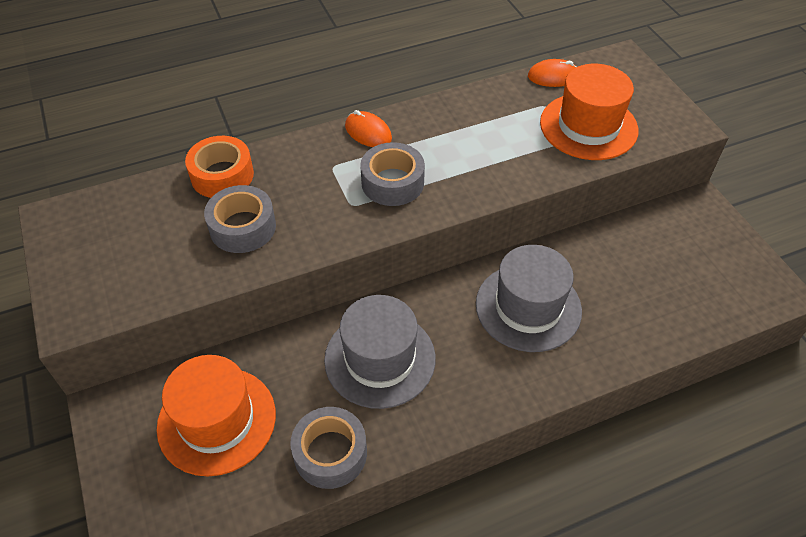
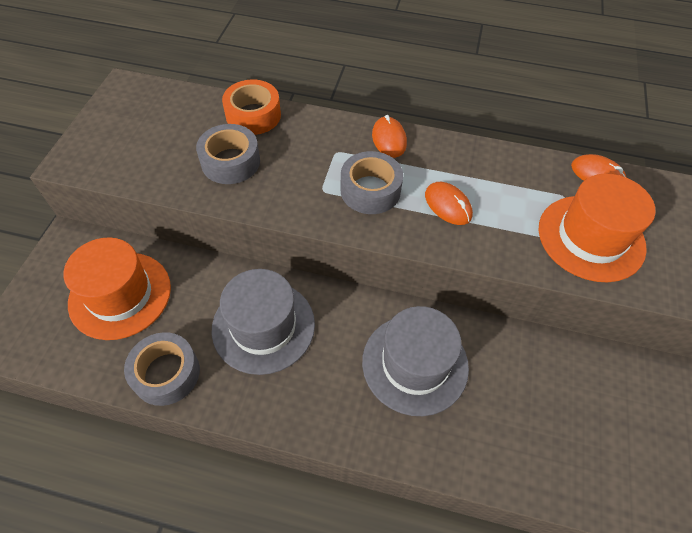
camera: 35 degrees right, 5 degrees up
none -> orange mouse [425,182,473,225]

